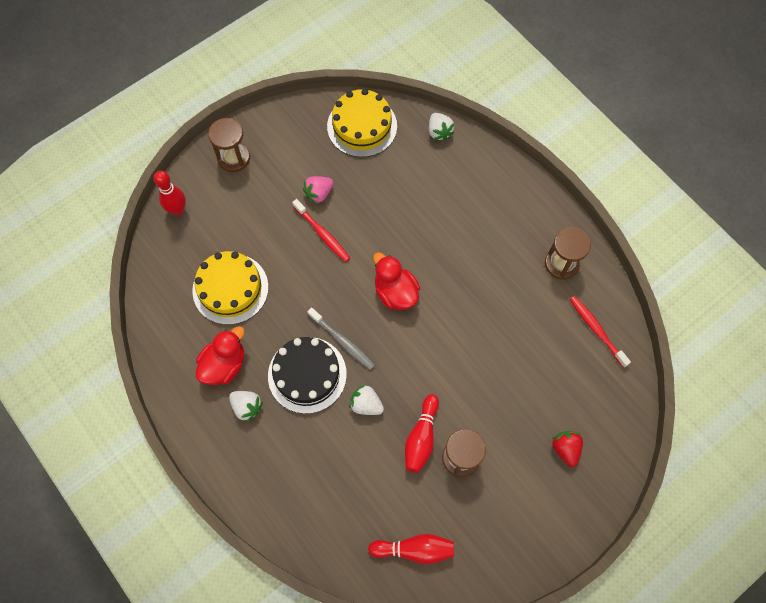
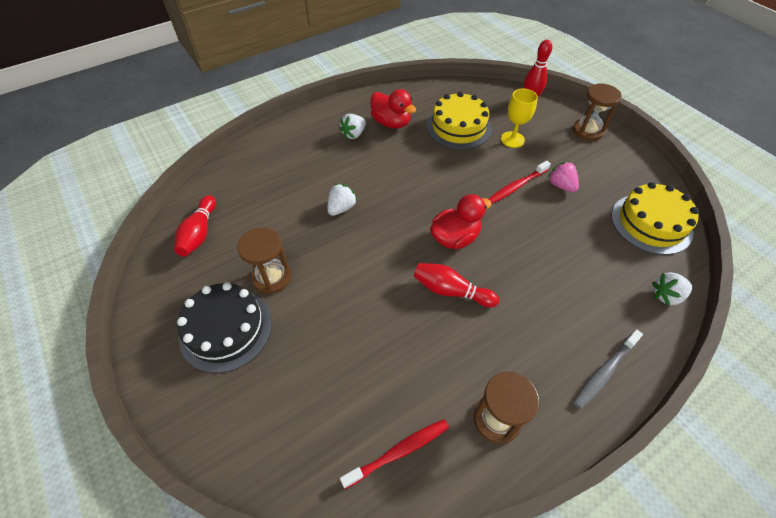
camera: 95 degrees right, 15 degrees down
black cake [268,337,347,414] -> black cake moved to [177,282,272,373]
grey toothbrush [307,307,375,370] -> grey toothbrush moved to [573,329,643,409]
red bowling pin [405,394,439,473] -> red bowling pin moved to [414,263,499,307]
red strawberry [552,431,583,467] -> none
none -> yellow goblet [501,89,538,148]

